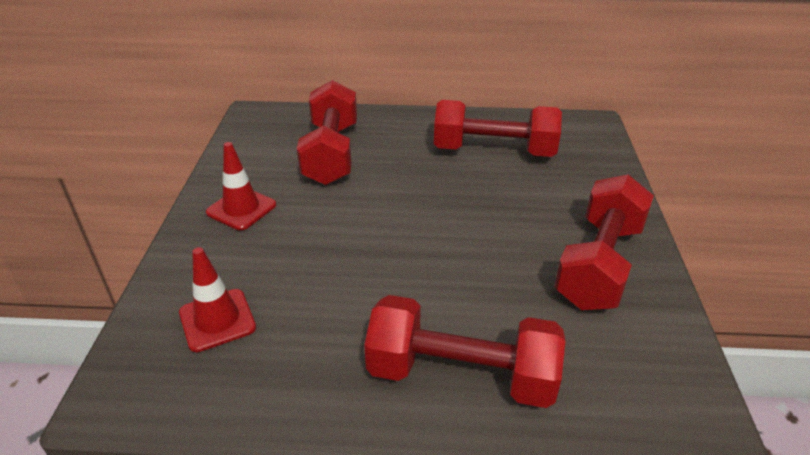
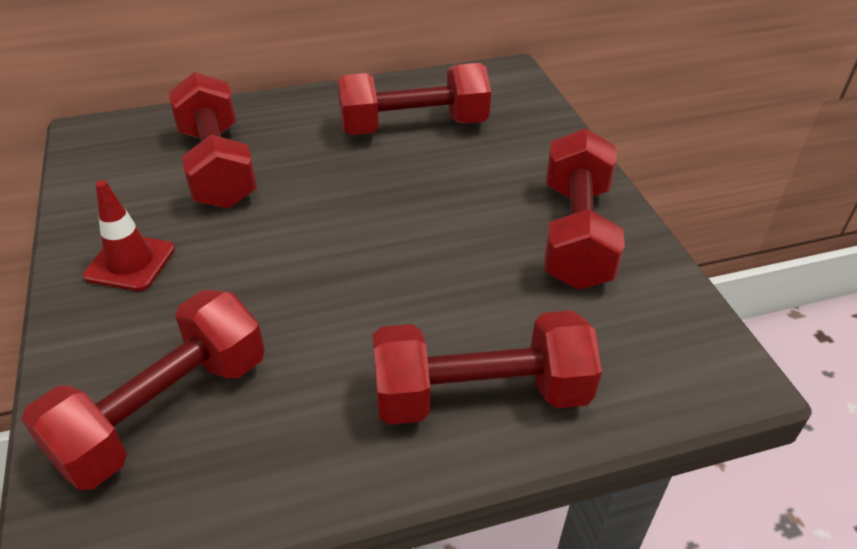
camera: 20 degrees left, 5 degrees up
red traffic cone [179,247,256,352] -> red dumbbell [21,290,265,490]

